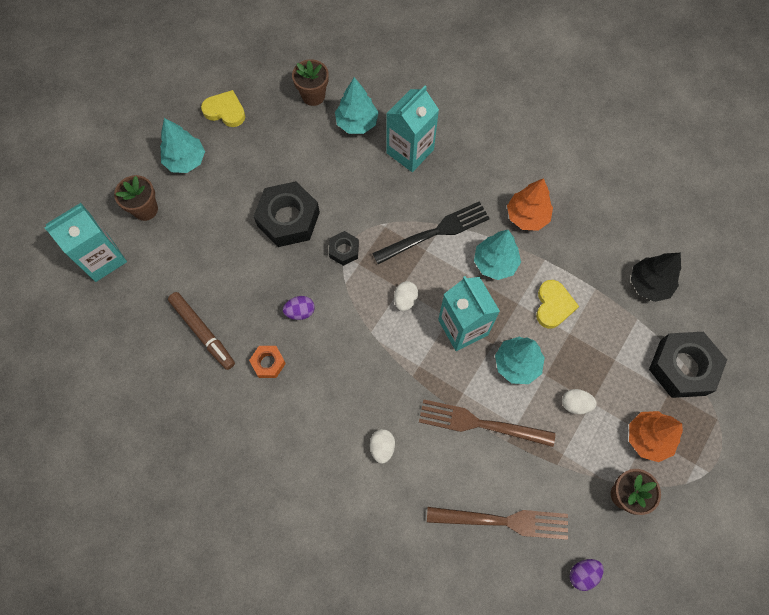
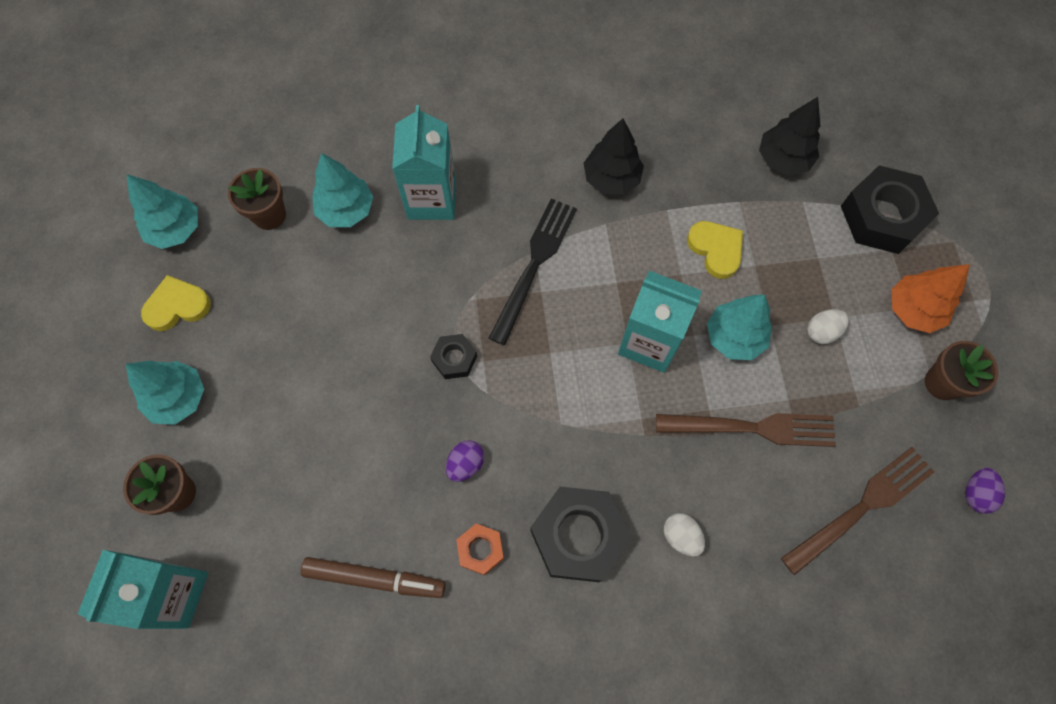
camera: 40 degrees left, 0 degrees up
black nut [254,181,320,247] -> black nut moved to [531,487,631,582]
white egg [394,281,418,311] -> none
brown fork [419,399,555,447] -> brown fork turned 150 degrees counterclockwise [656,413,836,447]
turquoise tree [474,230,521,280] -> turquoise tree moved to [127,174,198,249]
orange tree [507,178,553,231] -> black tree [584,118,644,195]

